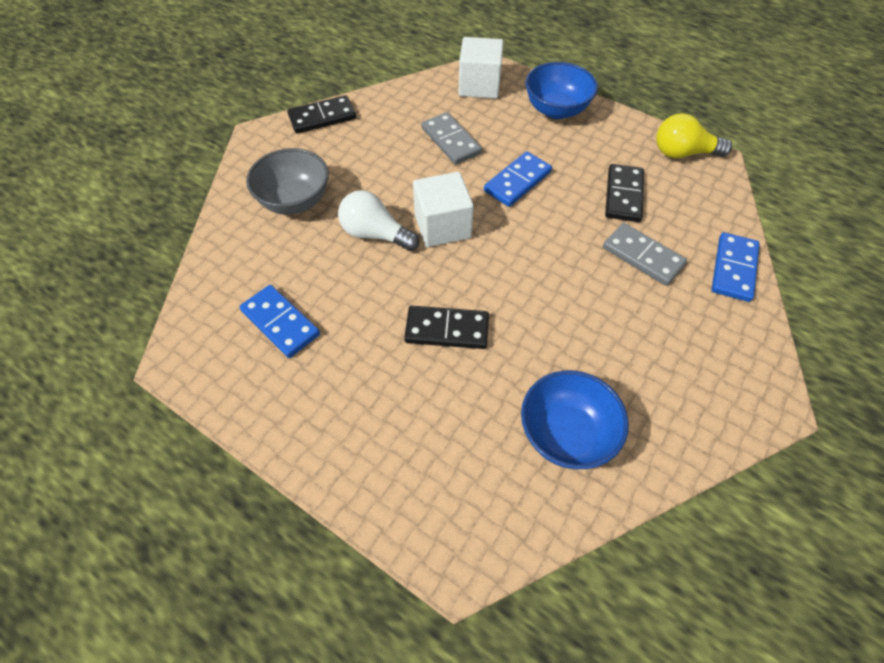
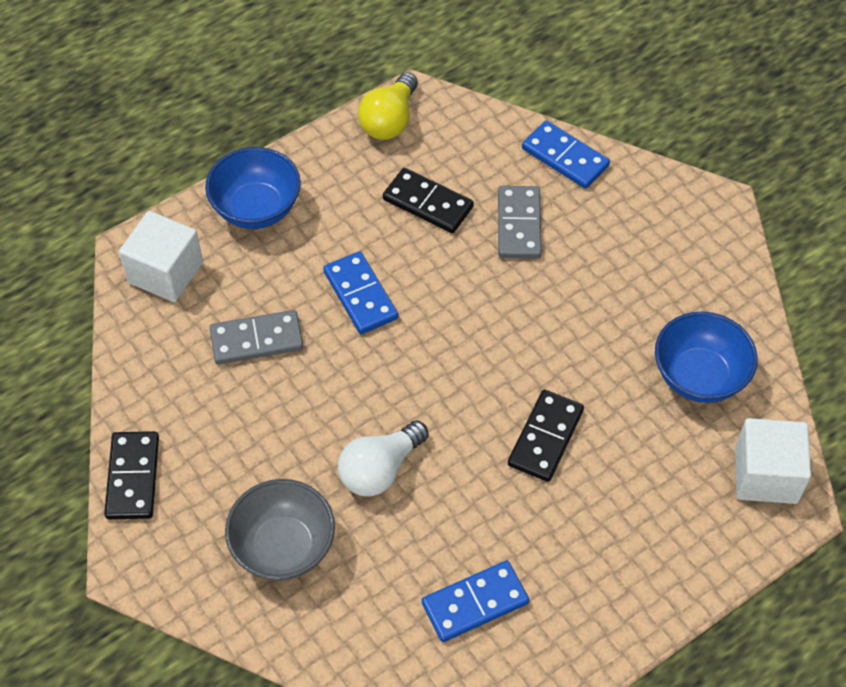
camera: 70 degrees left, 0 degrees up
white cube [413,172,474,247] -> white cube moved to [735,418,811,504]
grey domino [603,223,687,286] -> grey domino turned 60 degrees counterclockwise [498,186,542,259]

